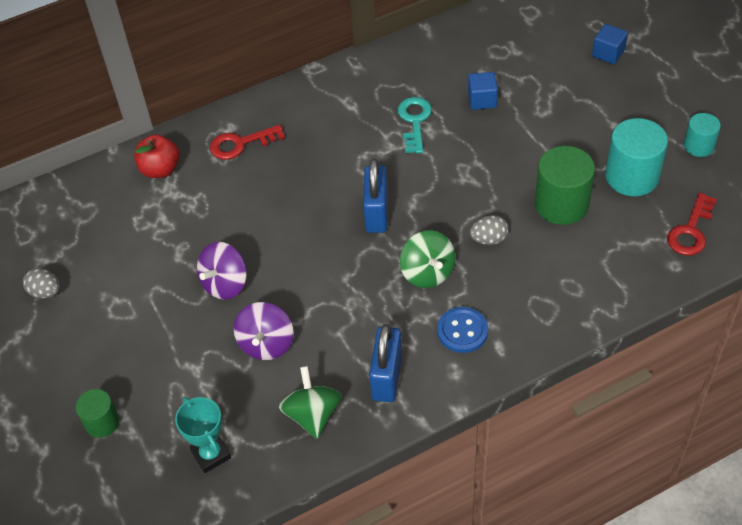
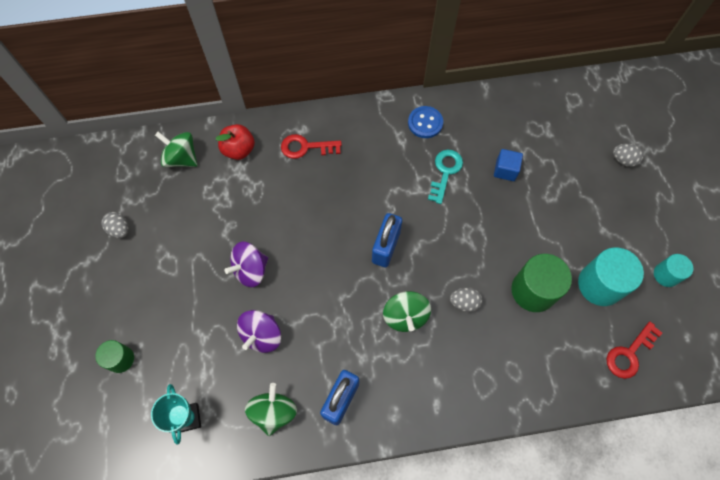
camera: 15 degrees right, 15 degrees up
blue button [437,307,488,353] -> blue button moved to [408,106,443,138]
blue cube [592,24,628,64] -> grey egg [613,144,644,167]
none -> green spinning top [155,132,198,167]

